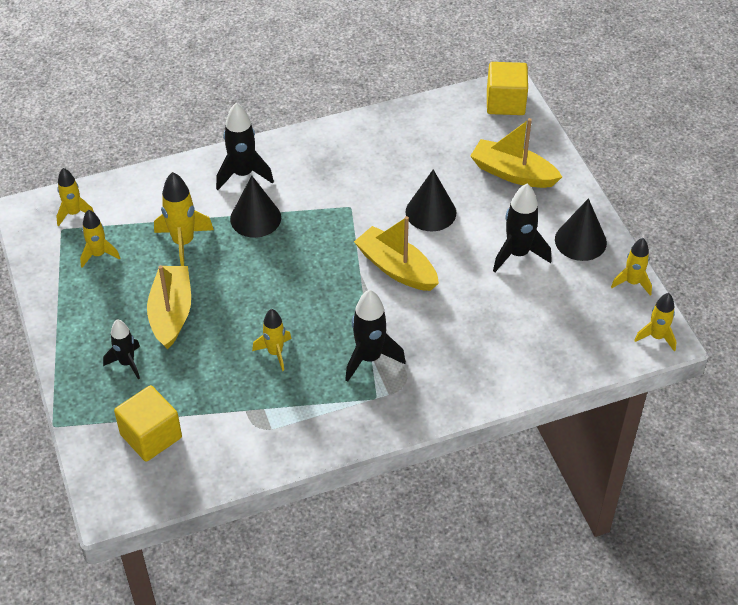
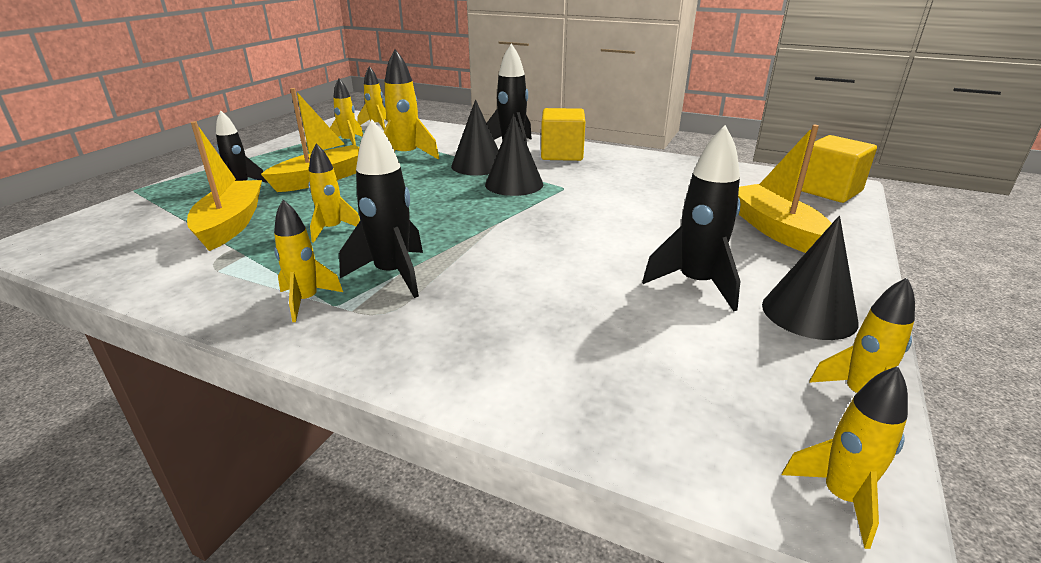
camera: 45 degrees right, 20 degrees down
yellow cube [114,385,182,462] -> yellow cube moved to [541,108,585,161]
yellow boat [354,216,439,291] -> yellow boat moved to [187,121,262,251]
black cone [406,169,456,231] -> black cone moved to [485,114,543,196]
none -> yellow rocket [274,200,343,322]

